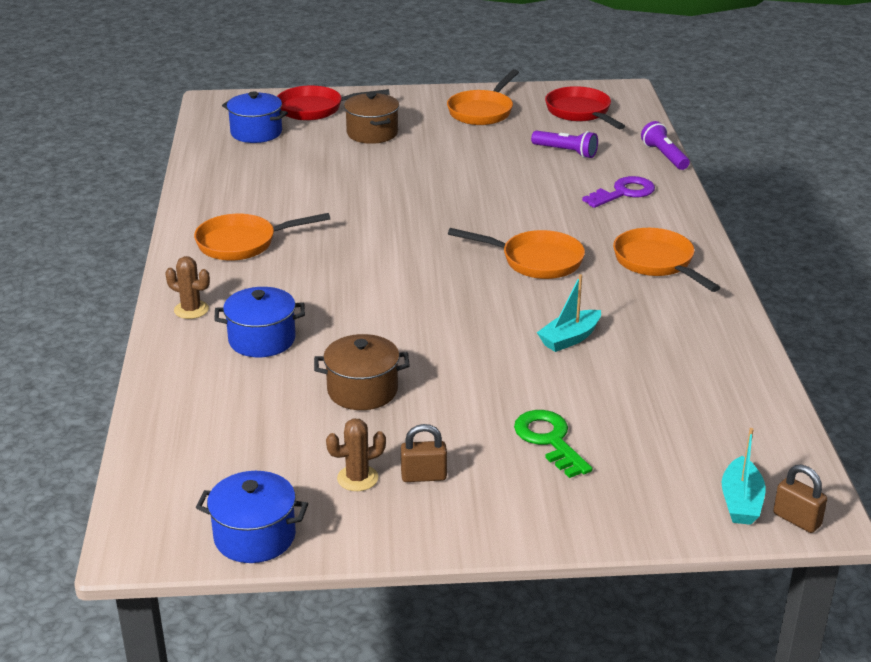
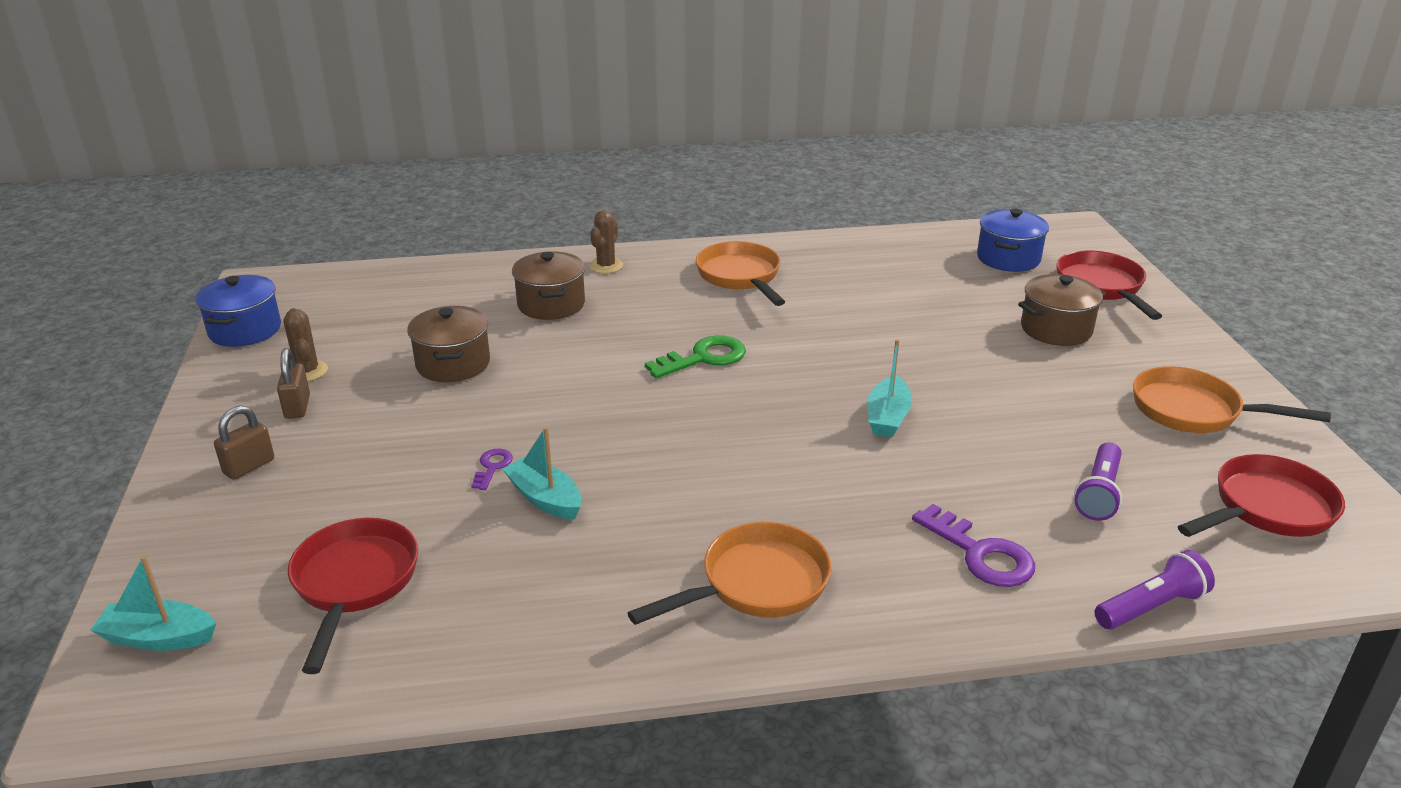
camera: 85 degrees right, 0 degrees up
blue pot [214,287,305,357] -> brown pot [512,251,585,320]
orange pan [448,228,585,279] -> none
green key [514,410,592,478] -> green key moved to [645,335,746,379]
brown padlock [773,464,827,533] -> brown padlock moved to [214,405,274,480]
none -> red pan [288,518,418,674]
none -> purple key [471,449,513,490]
none -> turquoise boat [868,339,912,437]

